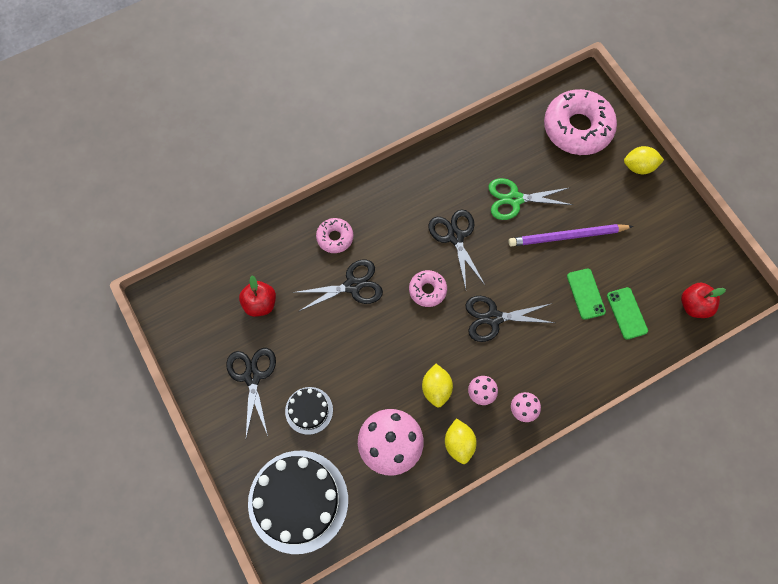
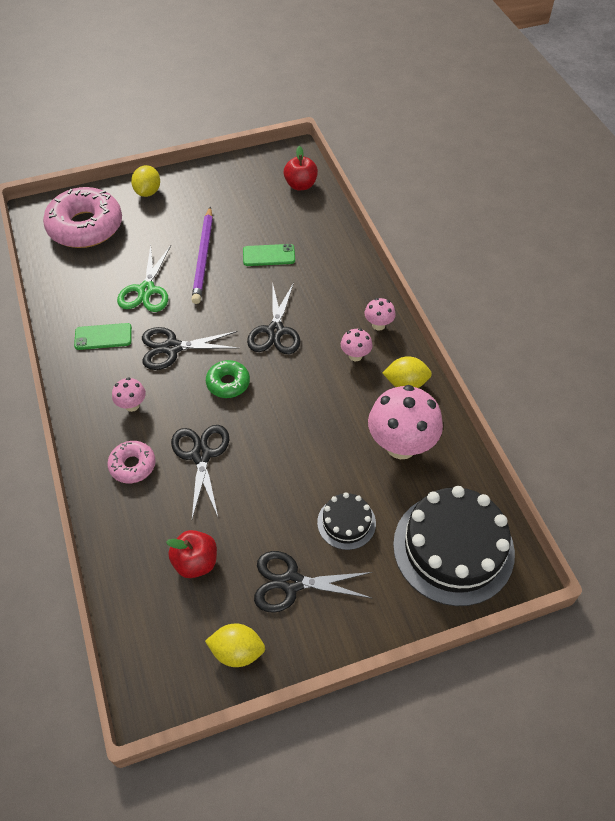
camera: 80 degrees left, 15 degrees down
pink donut [409,270,447,307] -> green donut [206,360,250,398]
yellow lemon [422,364,453,408] -> yellow lemon moved to [205,623,265,667]
green phone [607,287,648,340] -> green phone moved to [74,323,132,350]
none -> pink mushroom [112,377,146,412]

